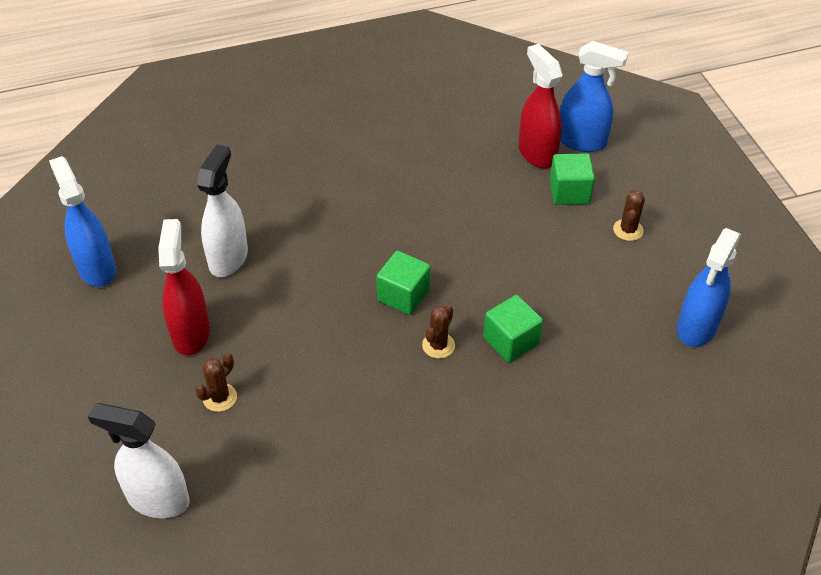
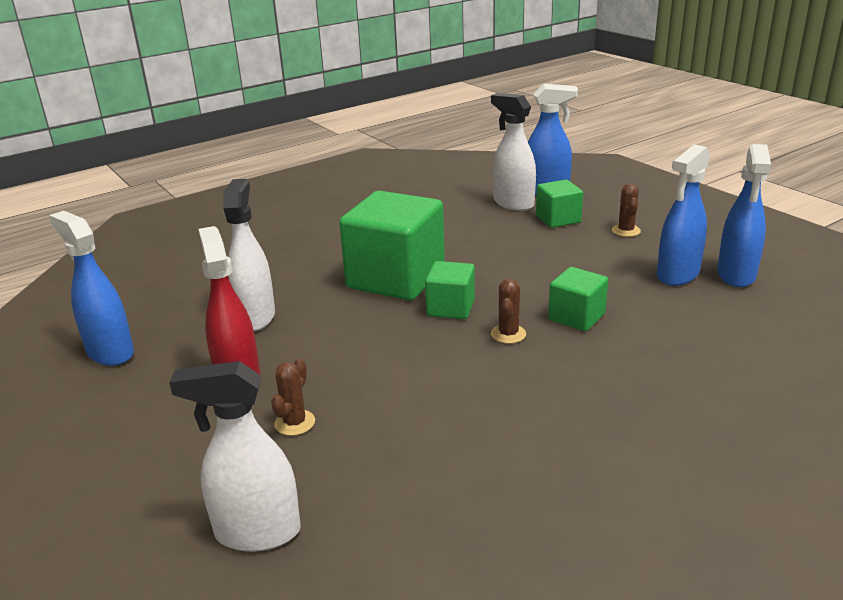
camera: 15 degrees left, 20 degrees down
red spray bottle [518,44,563,168] -> white spray bottle [491,93,536,211]
none -> green cube [339,191,445,301]
none -> blue spray bottle [657,144,711,286]

